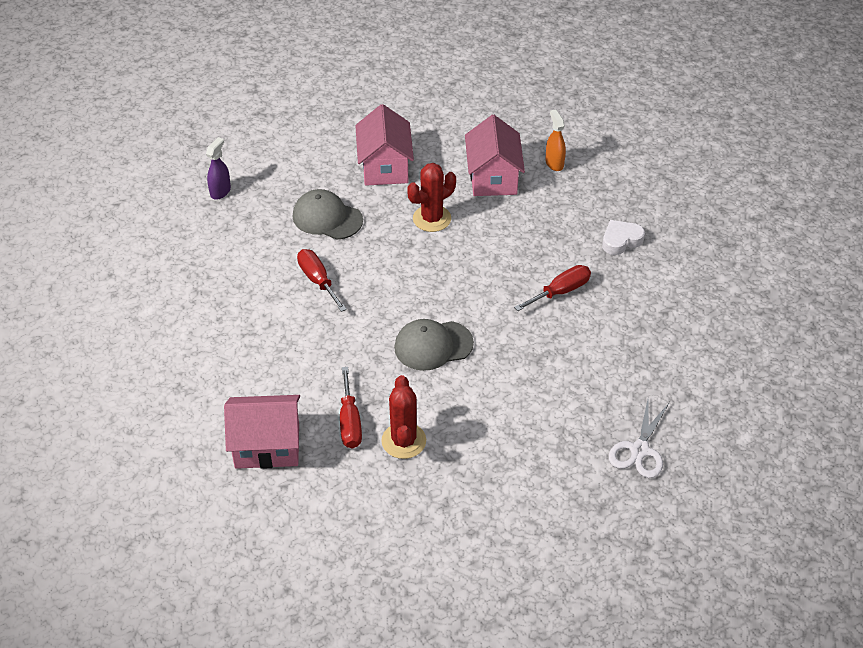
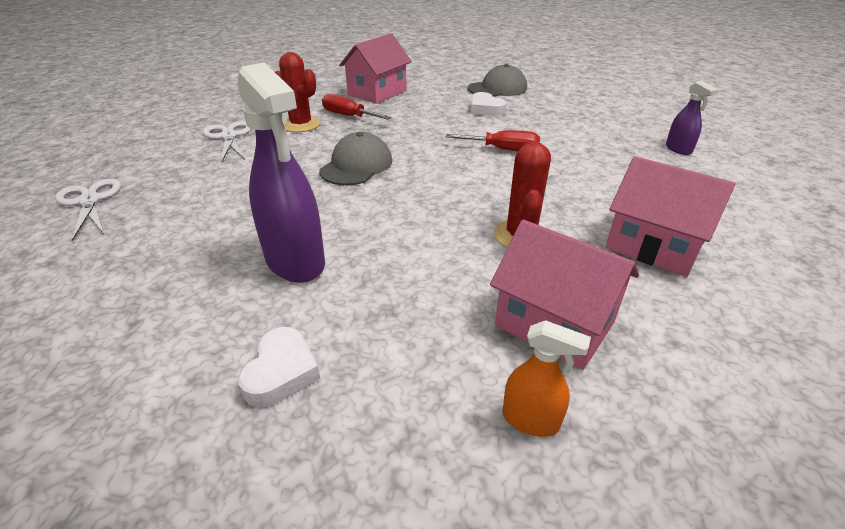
camera: 130 degrees right, 10 degrees down
grey cap [293,189,363,240] -> grey cap moved to [468,64,527,97]
red screwdriver [514,265,591,311] -> purple spray bottle [237,63,325,283]
none -> white scissors [203,121,251,161]
none -> white heart [471,92,506,116]

